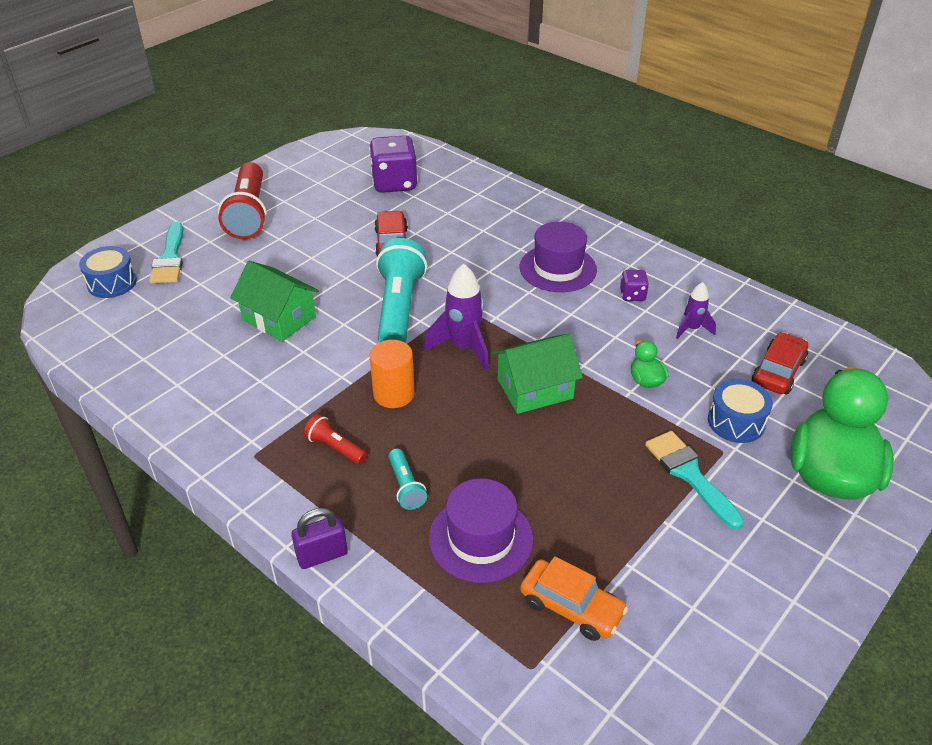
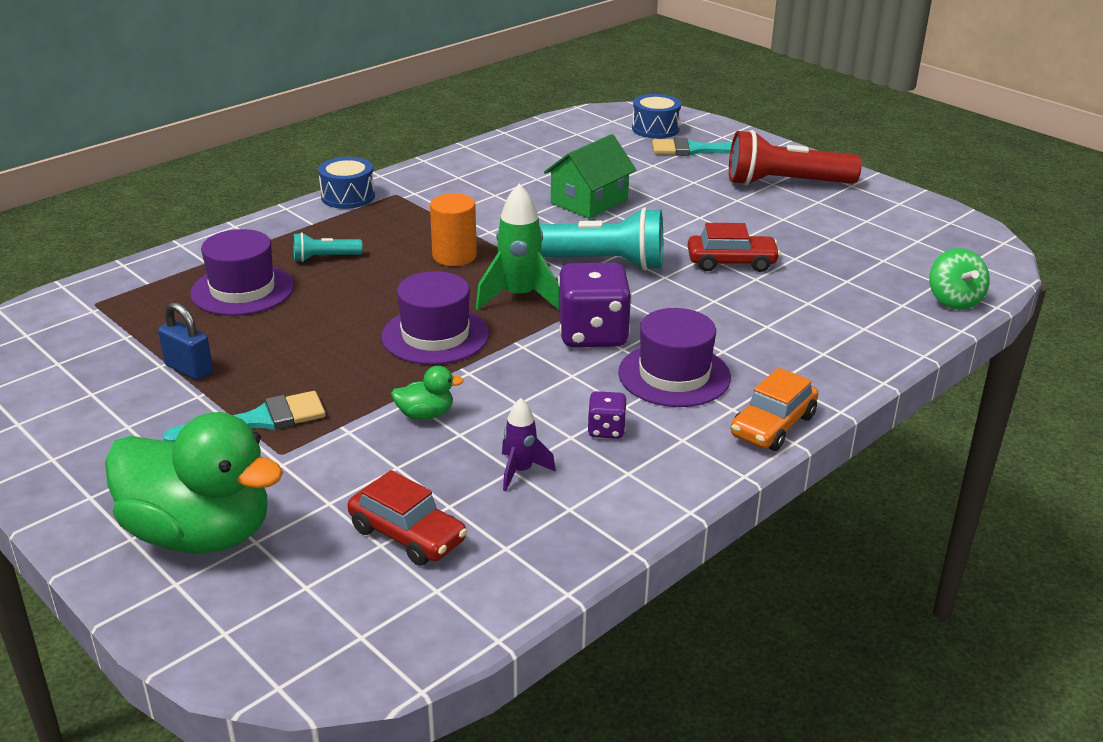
camera: 95 degrees right, 10 degrees down
purple padlock [291,508,348,569] -> none
red flashlight [304,414,367,465] -> none
purple dice [369,135,418,193] -> purple dice moved to [558,263,632,347]
purple rocket [424,264,489,371] -> green rocket [476,183,559,310]
green house [493,334,583,414] -> purple hat [381,271,489,365]
orange car [520,556,628,641] -> orange car moved to [731,368,818,451]
blue drum [708,379,773,443] -> blue drum moved to [318,157,375,209]
none -> blue padlock [158,302,213,380]
none -> green spinning top [929,248,990,310]

